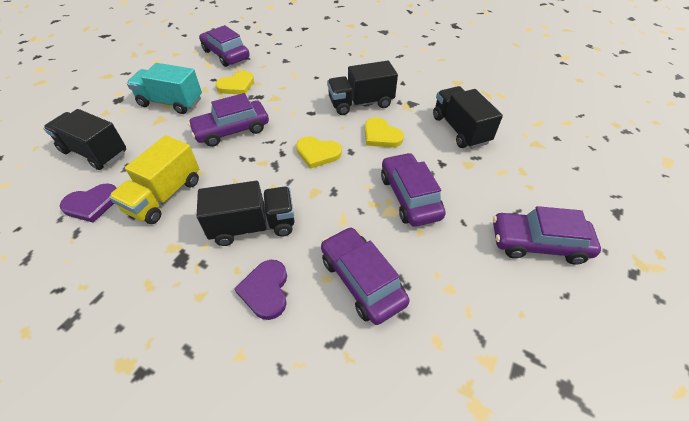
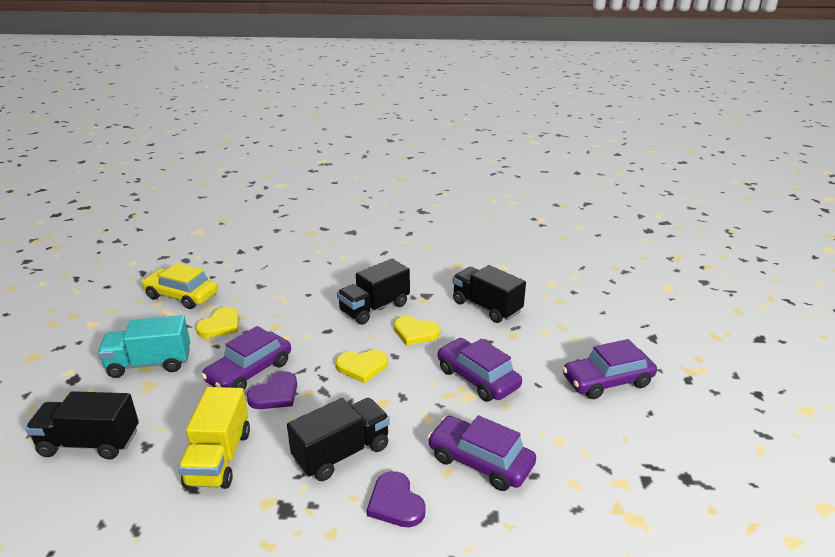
camera: 25 degrees left, 20 degrees down
purple heart [60,183,116,223] -> purple heart moved to [247,371,297,409]
purple car [199,25,250,67] -> yellow car [141,263,218,309]

